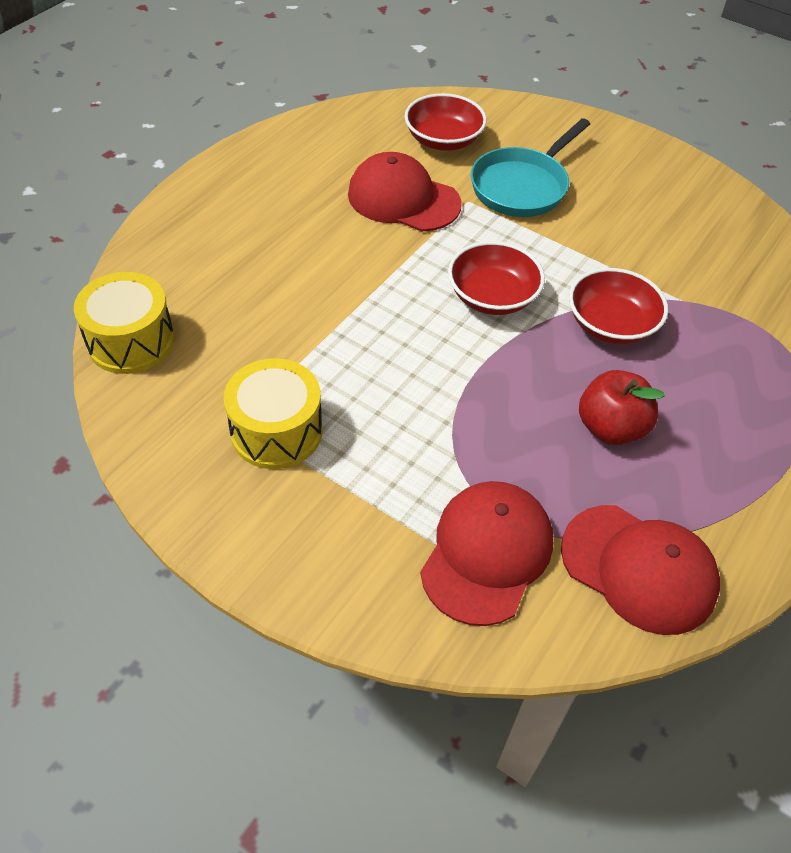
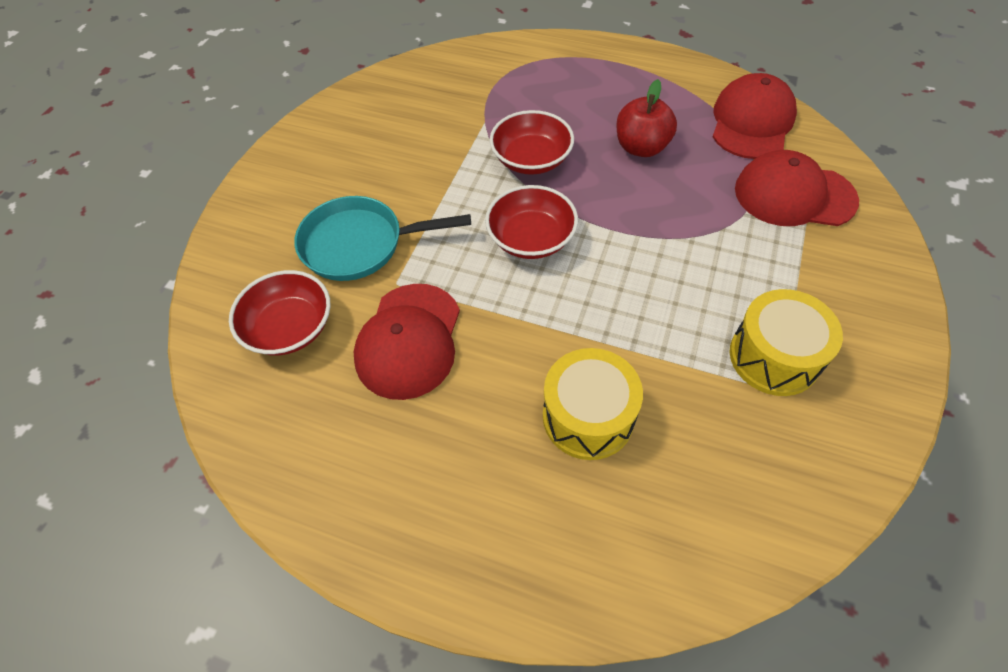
camera: 100 degrees left, 5 degrees up
yellow drum [74,272,175,374] -> yellow drum moved to [543,348,643,460]
turquoise pan [471,118,590,217] -> turquoise pan turned 150 degrees clockwise [294,196,471,281]

